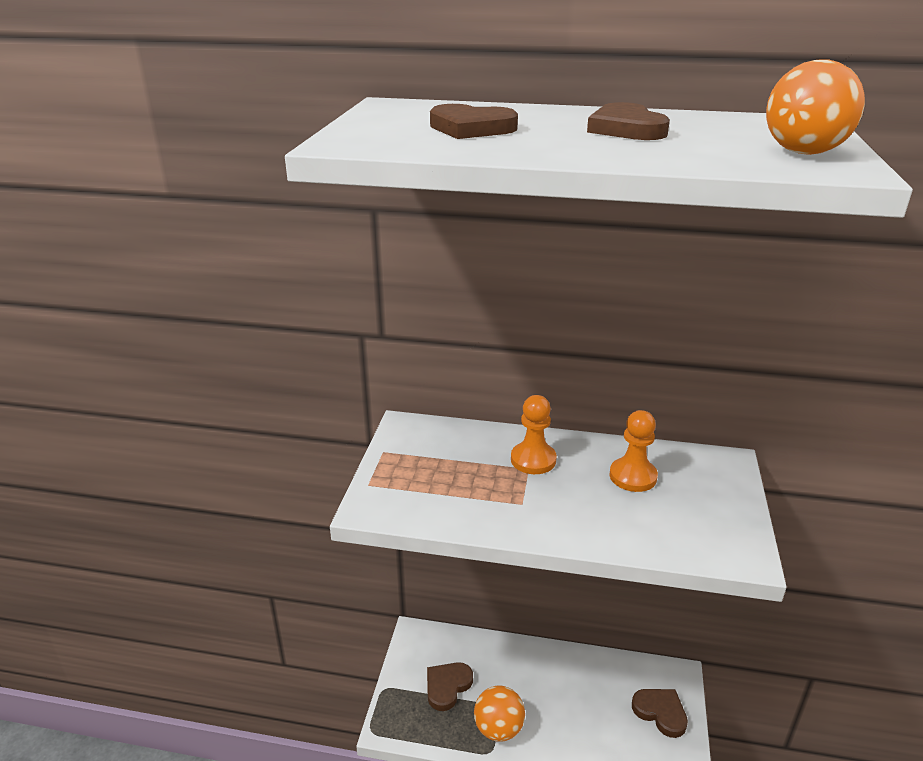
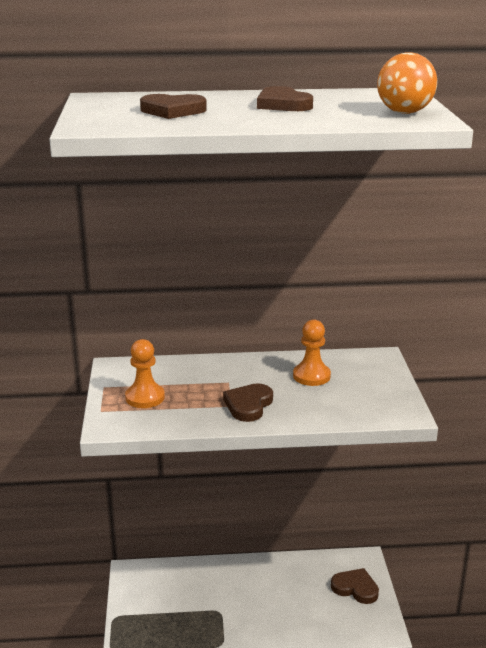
camera: 15 degrees left, 5 degrees down
brown heart [427,662,473,711] -> brown heart moved to [223,383,273,422]
orange ball [474,685,525,742] -> none
orange pawn [511,395,557,474] -> orange pawn moved to [125,339,165,408]

